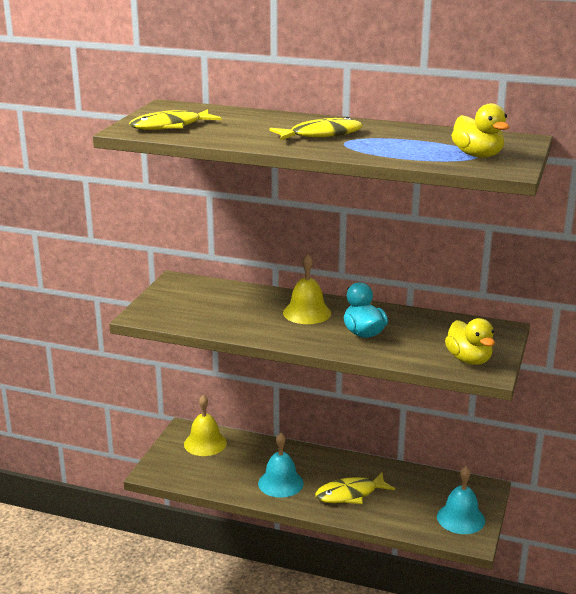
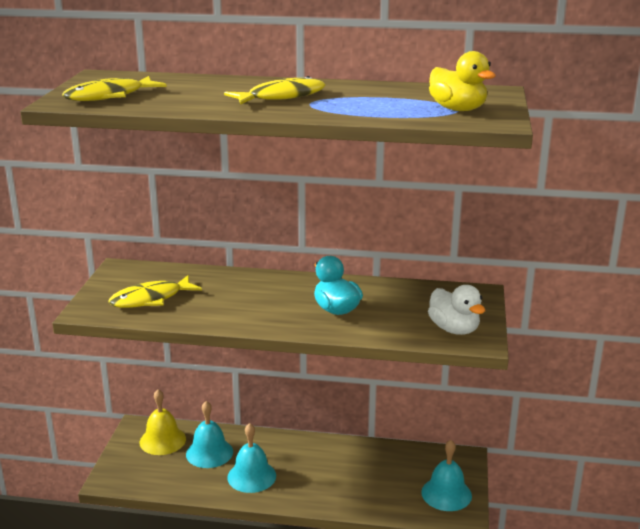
camera: 10 degrees left, 0 degrees up
yellow bell [283,254,331,324] -> none
yellow fish [315,472,395,504] -> yellow fish moved to [108,275,202,308]
yellow duck [445,318,495,365] -> white duck [428,285,485,335]
none -> turquoise bell [186,401,233,468]

